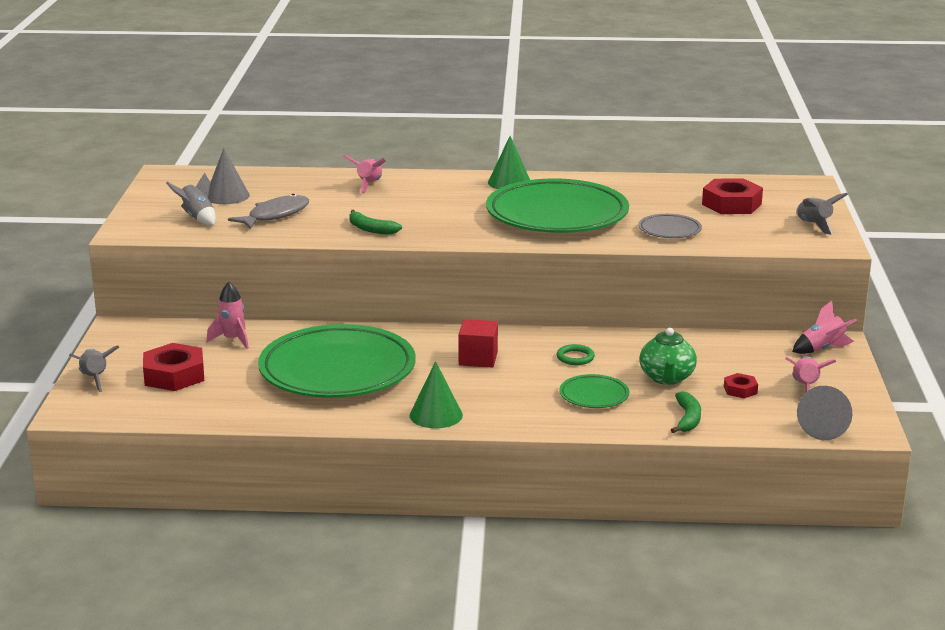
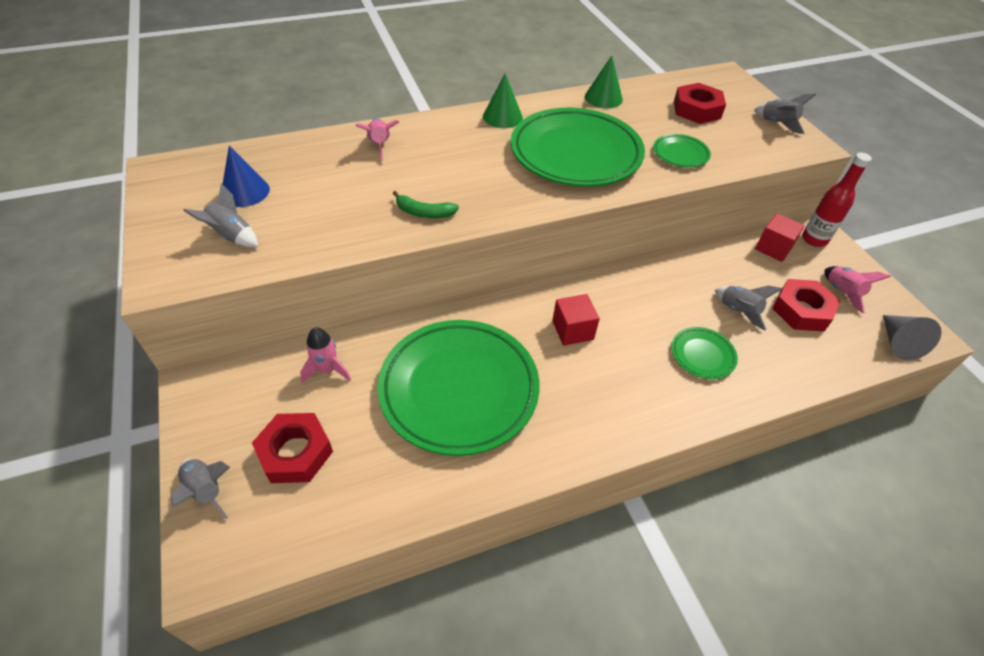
camera: 25 degrees left, 25 degrees up
grey cone [208,148,250,204] -> blue cone [223,145,270,207]
grey fish [228,194,309,229] -> none
green cone [410,361,463,428] -> green cone moved to [585,56,623,108]
green ring [557,344,595,365] -> none
grey plate [638,214,702,238] -> green plate [653,134,711,168]
green teapot [639,328,697,385] -> grey rocket [715,285,782,331]
green banana [671,391,701,433] -> none
red nut [724,373,758,399] -> red nut [772,279,840,332], size x1.96
pink rocket [792,301,857,354] -> red bottle [802,153,872,247]
none -> red cube [755,213,805,262]

